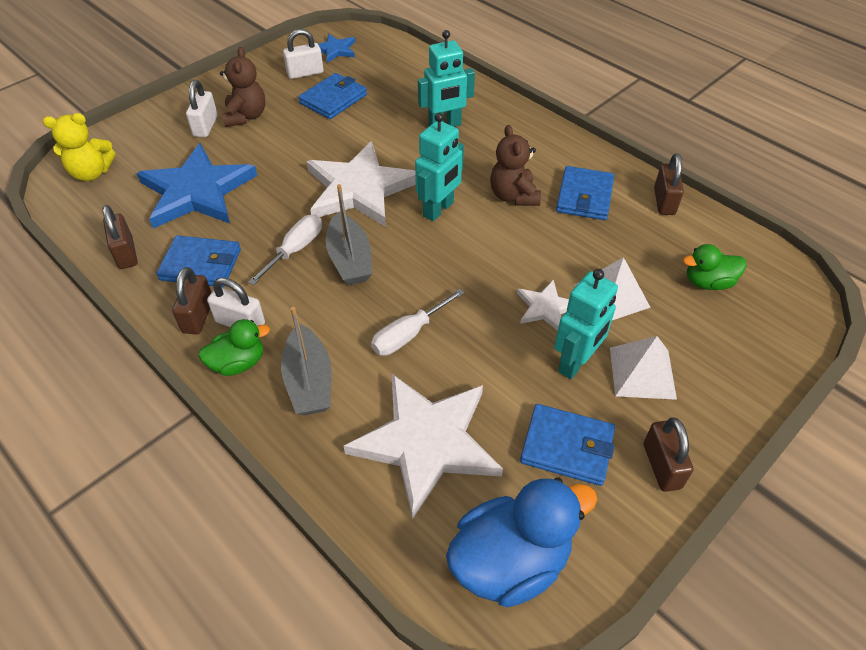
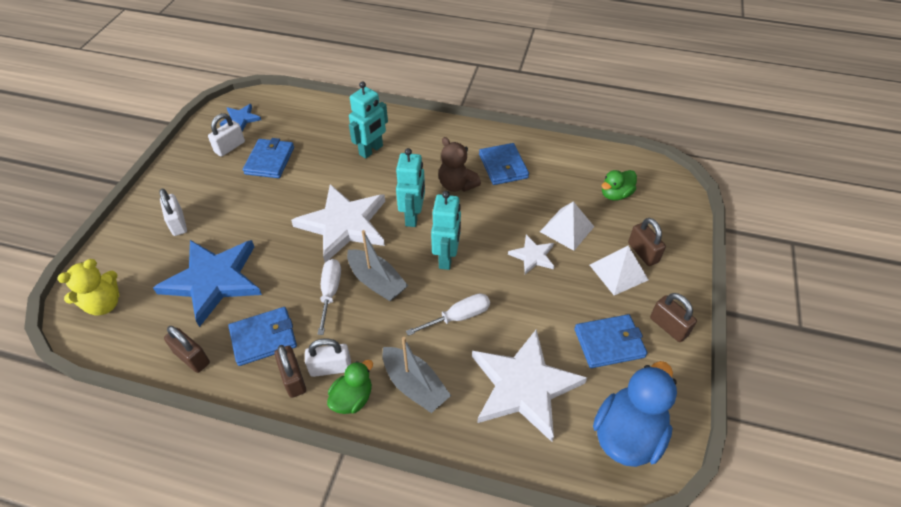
camera: 30 degrees left, 0 degrees up
brown teddy bear [220,47,265,127] -> none
white screwdriver [371,289,465,356] -> white screwdriver turned 135 degrees counterclockwise [406,293,490,336]
turquoise robot [554,269,618,379] -> turquoise robot moved to [431,191,461,270]
brown padlock [654,153,684,215] -> brown padlock moved to [628,218,666,266]

